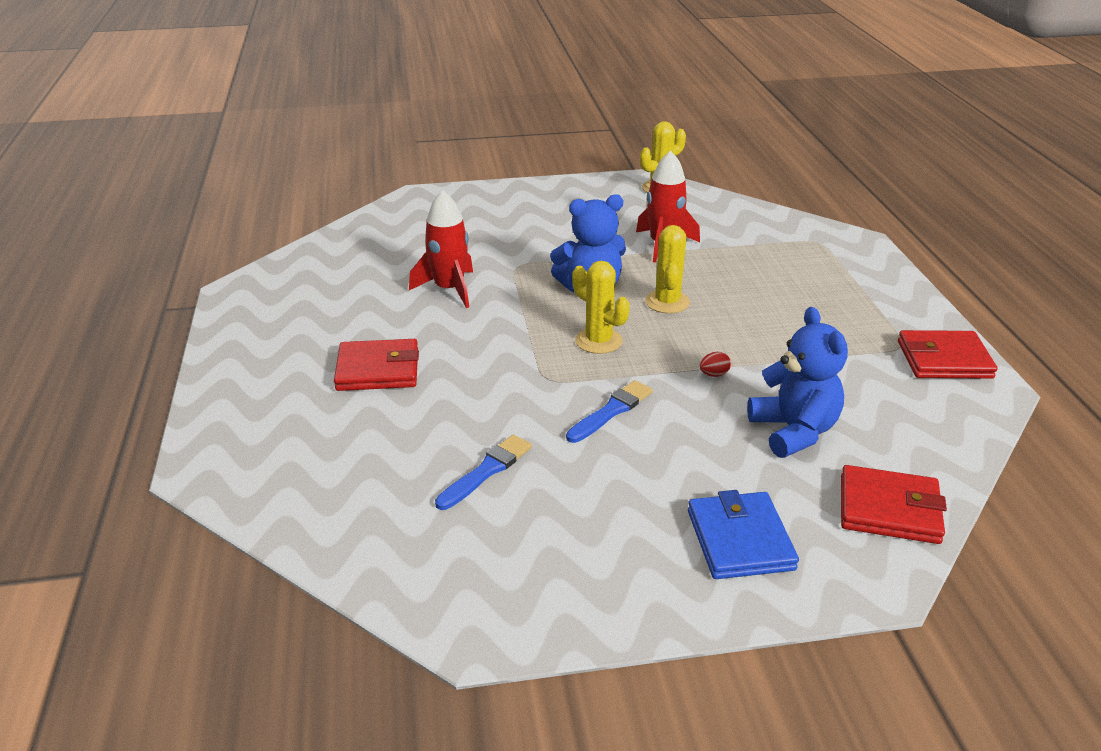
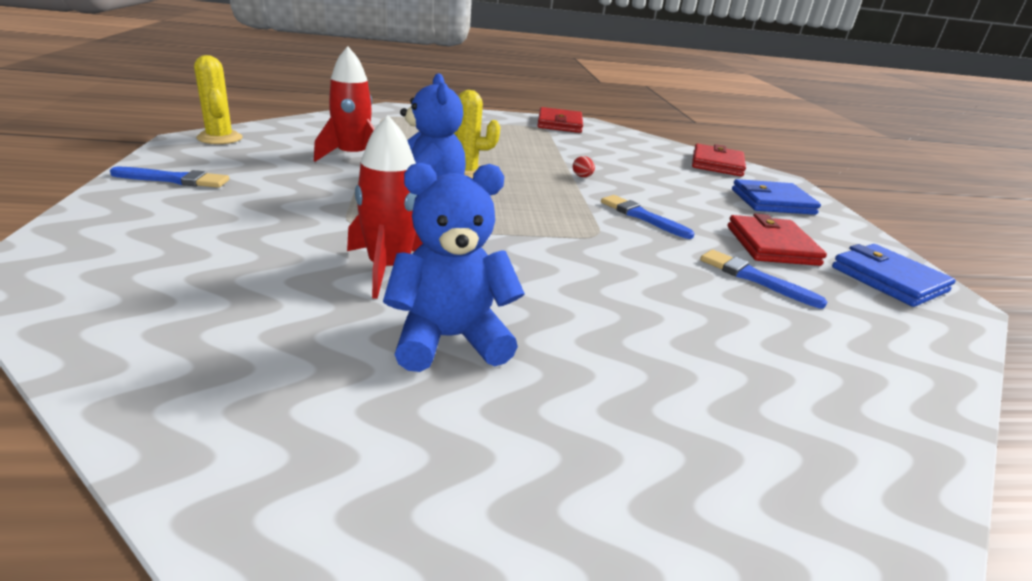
camera: 90 degrees left, 5 degrees down
red wallet [334,339,419,391] -> red wallet moved to [727,213,827,266]
yellow cactus [572,261,630,354] -> none
blue teddy bear [747,307,848,458] -> blue teddy bear moved to [383,163,525,372]
none -> blue brush [110,167,229,188]
none -> blue wallet [832,244,956,307]

